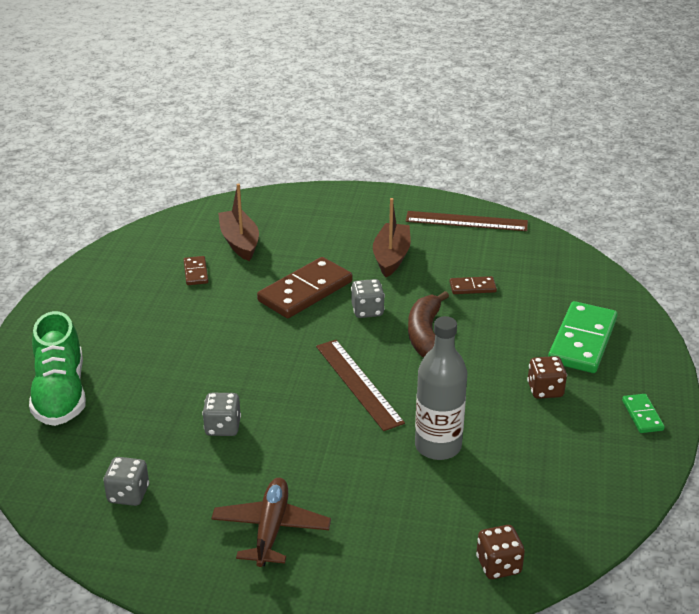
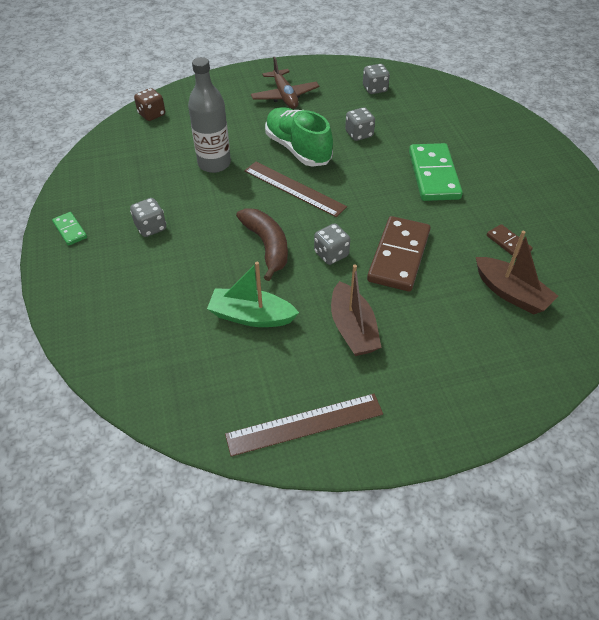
camera: 155 degrees right, 15 degrees up
green shoe [29,311,86,426] -> green shoe moved to [265,107,333,167]
brown domino [450,276,497,294] -> green boat [207,262,299,327]
brown dice [527,356,567,399] -> grey dice [130,198,166,237]
green domino [548,301,617,373] -> green domino moved to [409,143,463,201]

